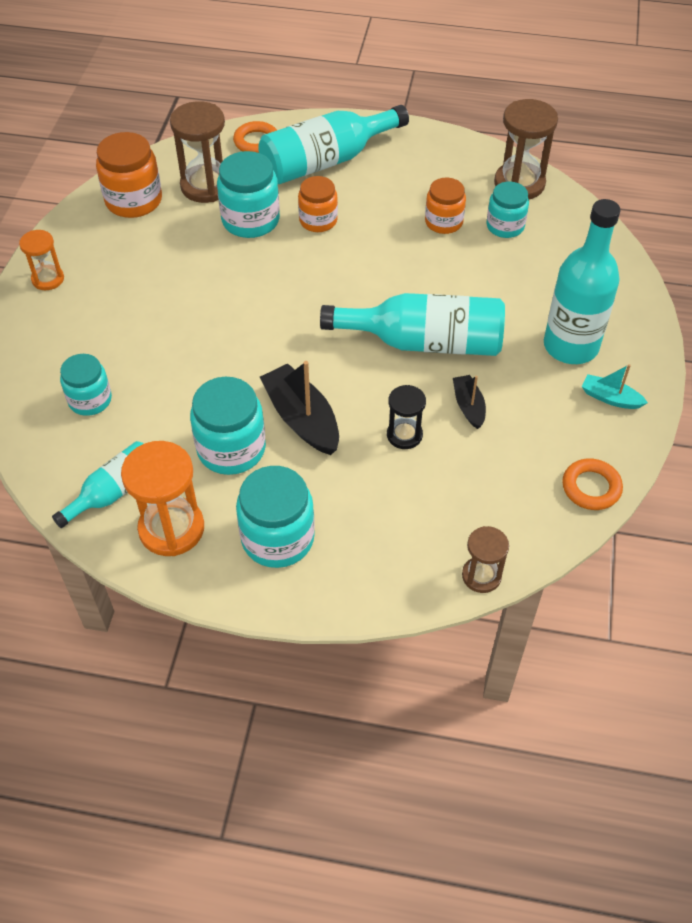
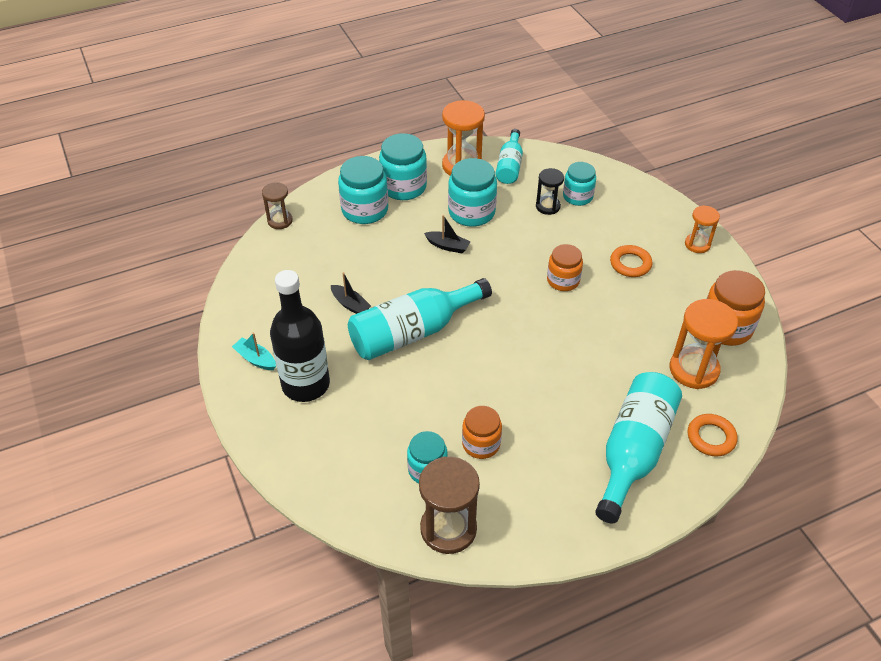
camera: 145 degrees right, 5 degrees down
brown hourglass [170,101,225,203] -> orange hourglass [669,299,738,389]
turquoise jar [217,151,280,238] -> turquoise jar moved to [338,156,388,224]
black boat [260,361,339,455] -> black boat [424,215,471,253], size x0.56
orange jar [298,176,338,232] -> orange jar moved to [547,244,583,291]
black hourglass [387,385,426,449] -> black hourglass moved to [536,168,564,215]
turquoise bottle [544,199,621,364] -> black bottle [270,270,330,402]
orange ring [562,458,623,510] -> orange ring moved to [610,245,653,277]
turquoise boat [582,364,648,409] -> turquoise boat turned 135 degrees counterclockwise [232,333,276,370]

